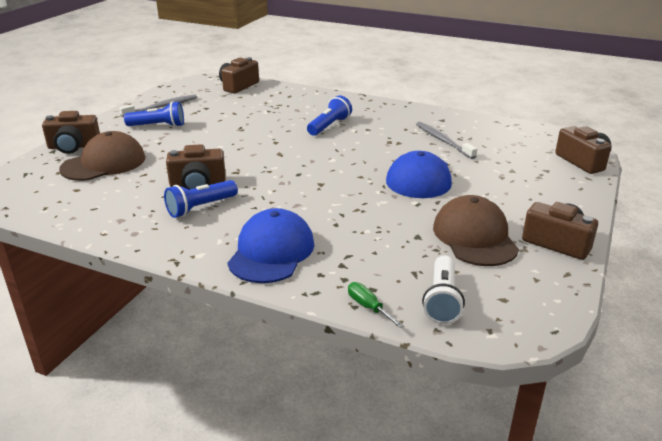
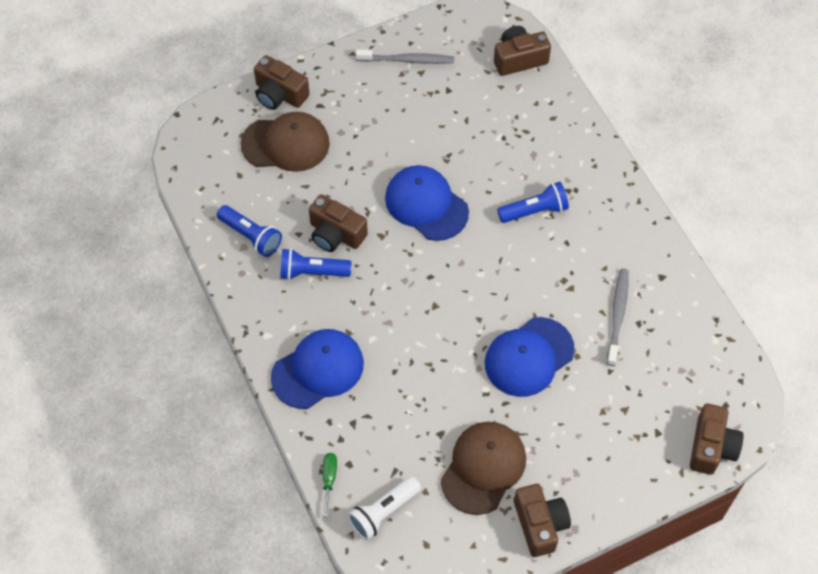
camera: 40 degrees right, 30 degrees up
blue flashlight [124,101,184,127] -> blue flashlight moved to [217,205,282,257]
none -> blue cap [385,165,469,241]

